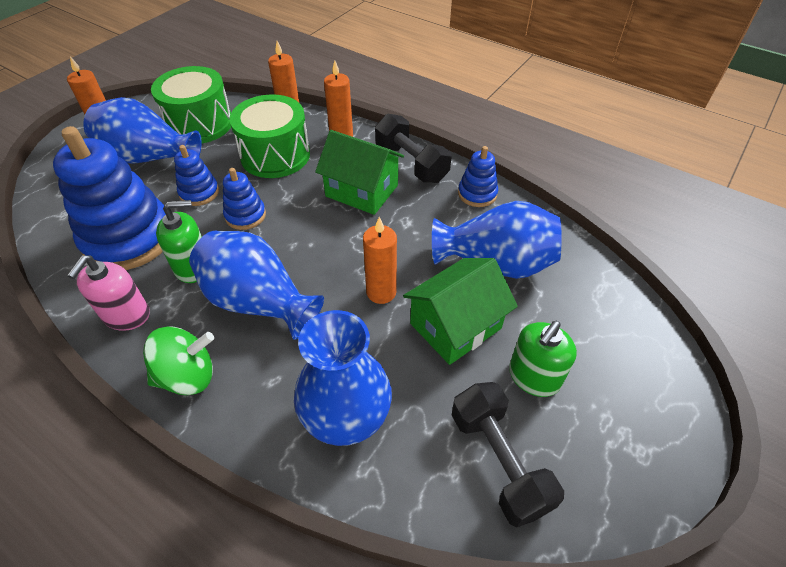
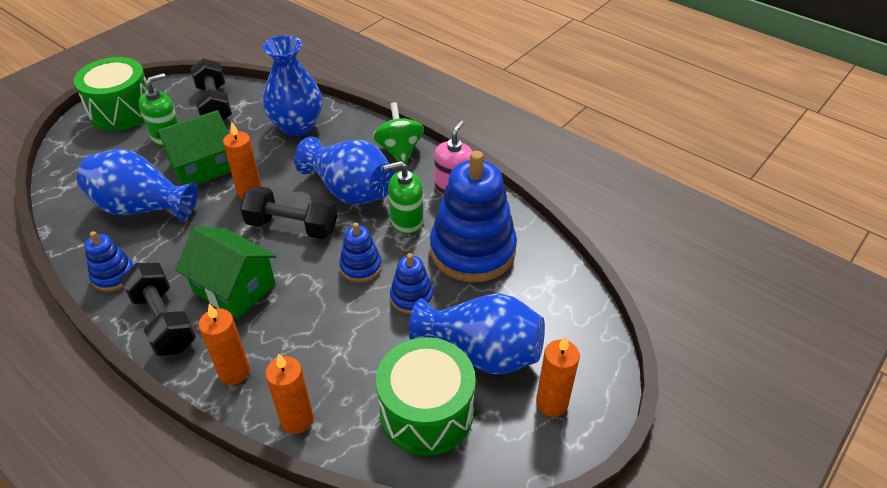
camera: 175 degrees left, 5 degrees down
green spinning top [143,326,214,395] -> green spinning top turned 90 degrees clockwise [373,102,424,164]
green drum [229,95,310,178] -> green drum moved to [74,57,148,131]
none -> black dumbbell [240,186,337,239]

